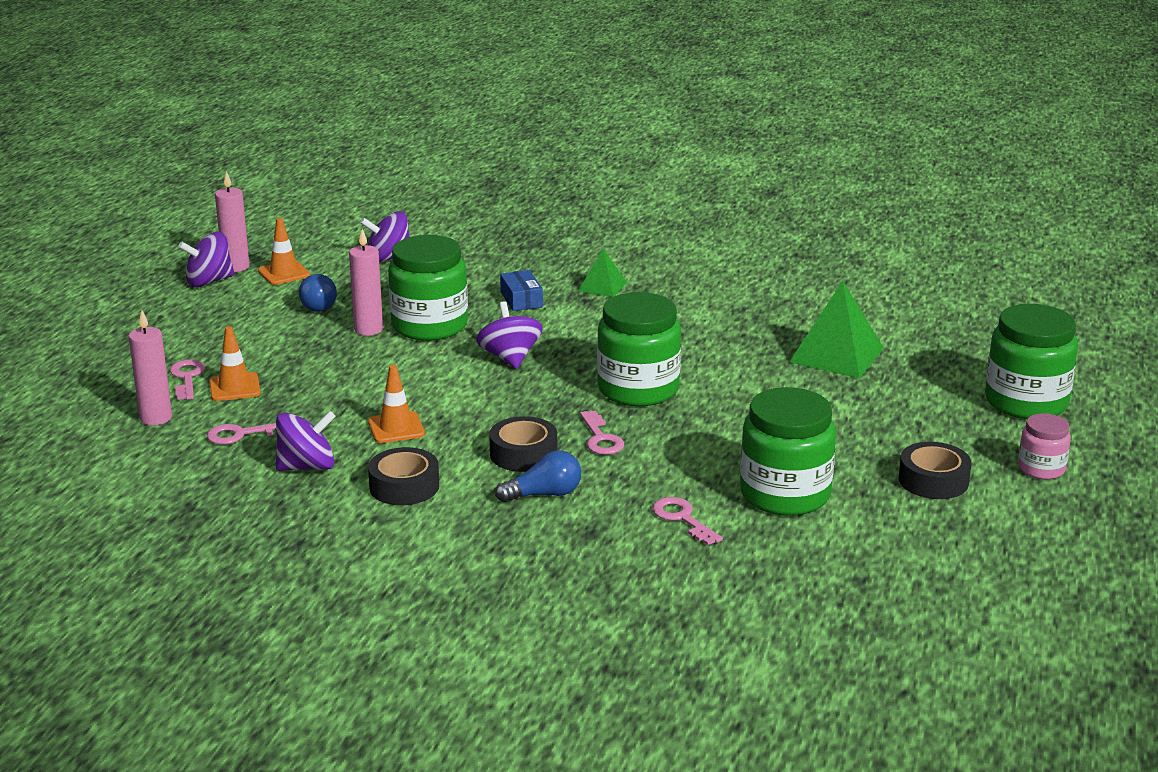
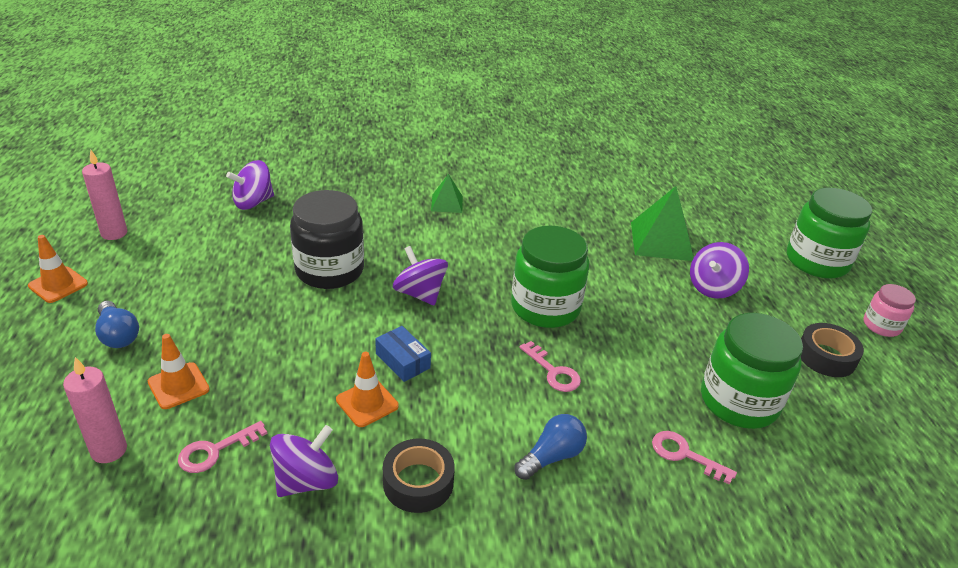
camera: 25 degrees left, 10 degrees up
pink key [170,360,205,400] -> none
purple spinning top [178,232,235,287] -> purple spinning top moved to [690,242,749,299]
orange traffic cone [258,218,310,285] -> orange traffic cone moved to [28,235,88,303]
blue light bulb [299,274,337,312] -> blue light bulb moved to [95,301,139,348]
pink candle [349,229,383,336] -> none
green jar [388,235,468,341] -> black jar [290,190,364,289]
black tape [489,416,557,472] -> none
blue box [500,270,543,311] -> blue box moved to [375,326,431,382]

